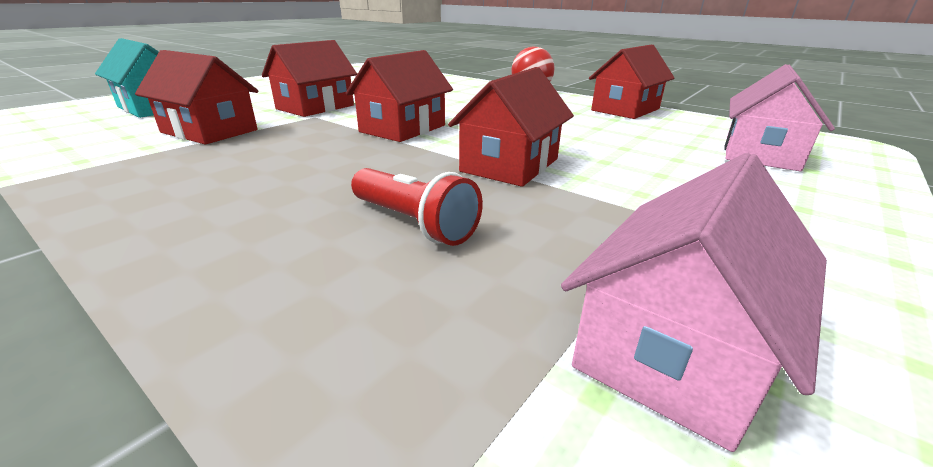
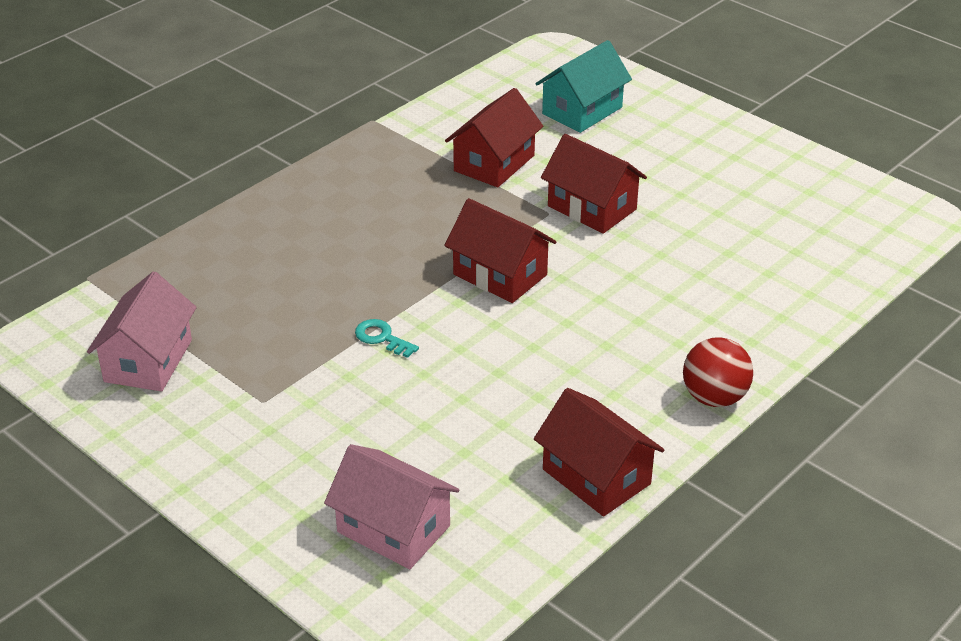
camera: 95 degrees right, 10 degrees up
red flashlight [351,168,483,246] -> none
red house [448,67,574,187] -> turquoise key [355,319,419,358]
pink house [561,153,827,452] -> pink house turned 60 degrees clockwise [87,271,197,391]

